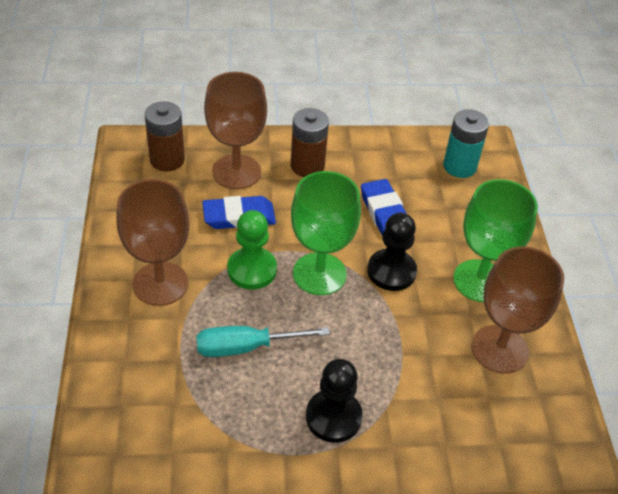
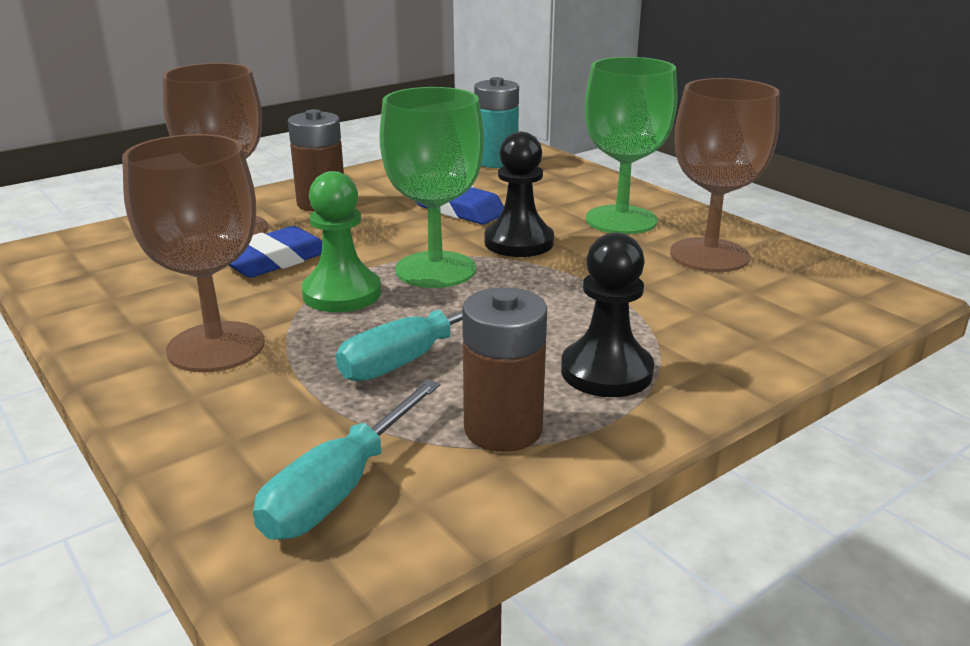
camera: 30 degrees left, 20 degrees down
brown battery [145,101,185,172] -> brown battery moved to [462,287,547,452]
none -> turquoise screwdriver [253,379,440,540]

